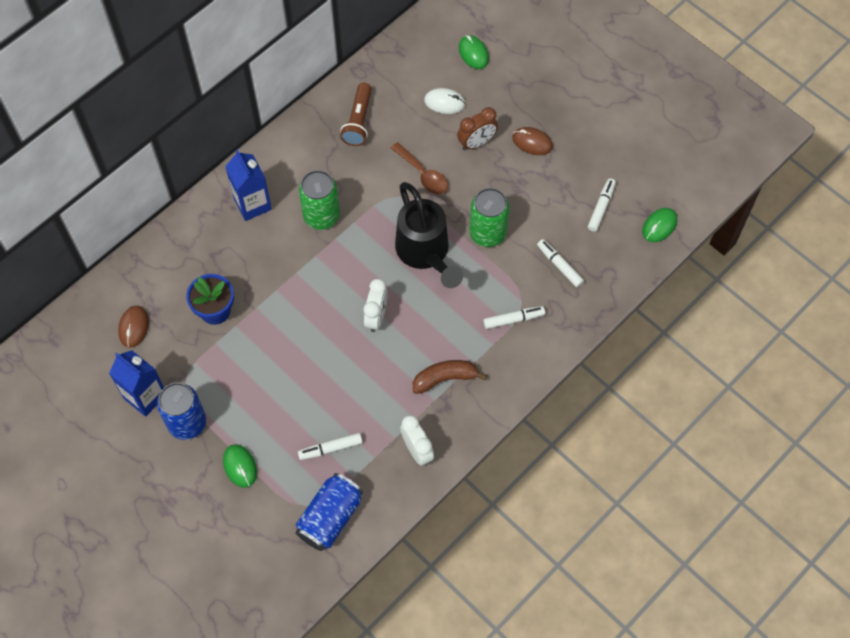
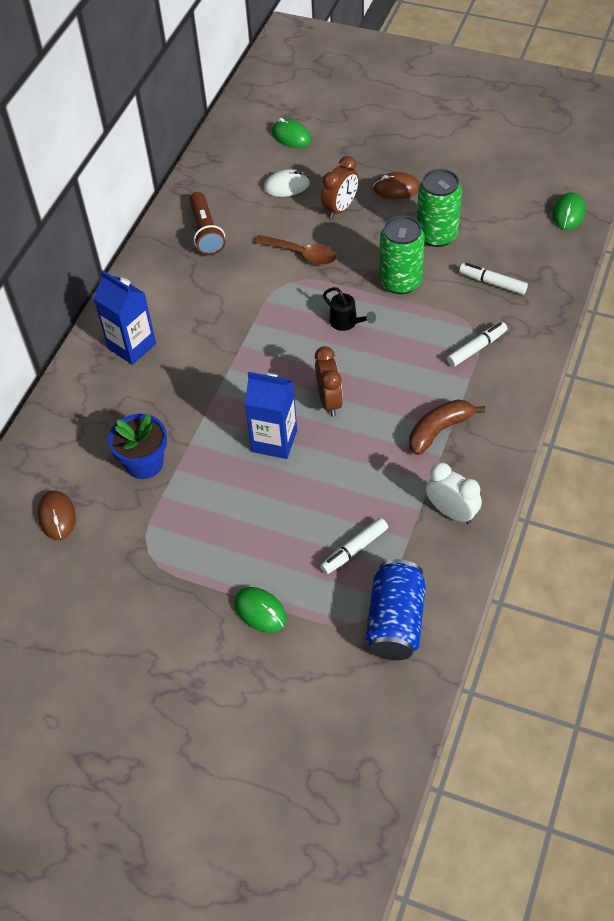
camera: 20 degrees left, 10 degrees down
blue carton [109,350,164,417] -> blue carton moved to [245,372,297,459]
blue can [157,382,206,440] -> none
green can [299,170,340,230] -> green can moved to [417,169,462,247]
white clock [364,279,388,332] -> brown clock [315,346,343,416]
black watering can [395,182,463,288] -> black watering can [323,287,376,331], size x0.44
white marker [588,178,616,232] -> none

